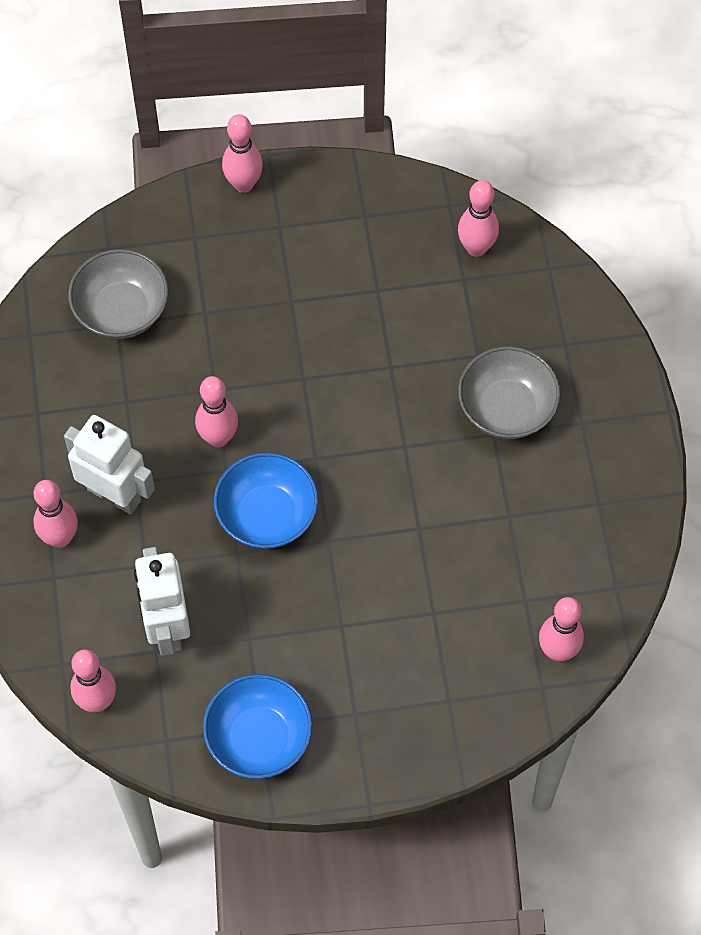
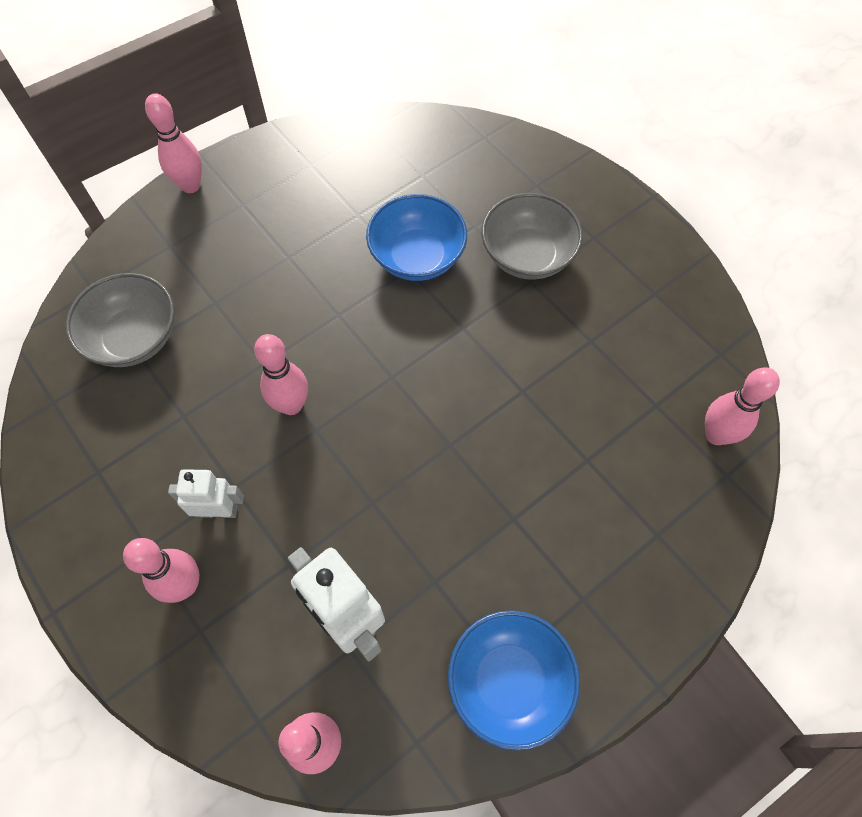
camera: 30 degrees left, 0 degrees up
white robot [64,415,155,514] -> white robot [168,469,244,518], size x0.61
blue bowl [214,452,318,549] -> blue bowl moved to [366,194,467,281]
pink bowling pin [458,180,499,257] -> none

